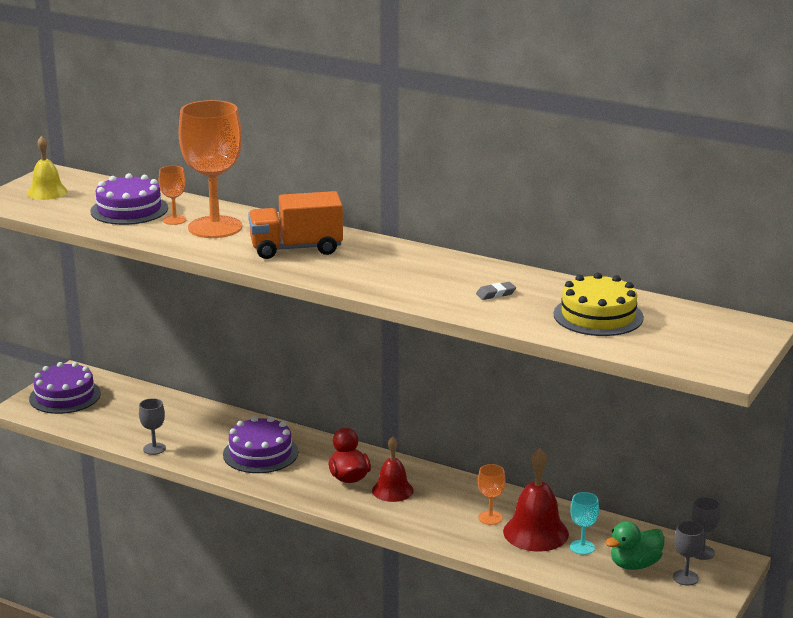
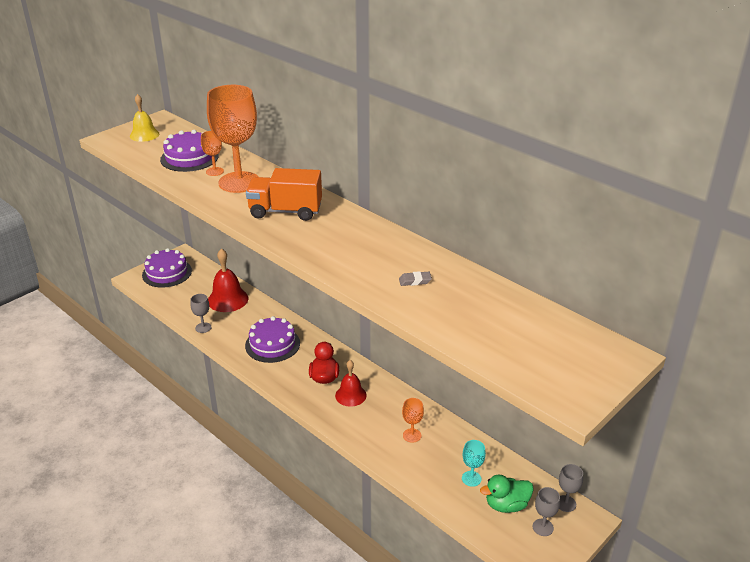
camera: 15 degrees right, 10 degrees up
red bell [503,448,569,552] -> red bell moved to [208,249,248,312]
yellow cake [553,273,644,336] -> none

